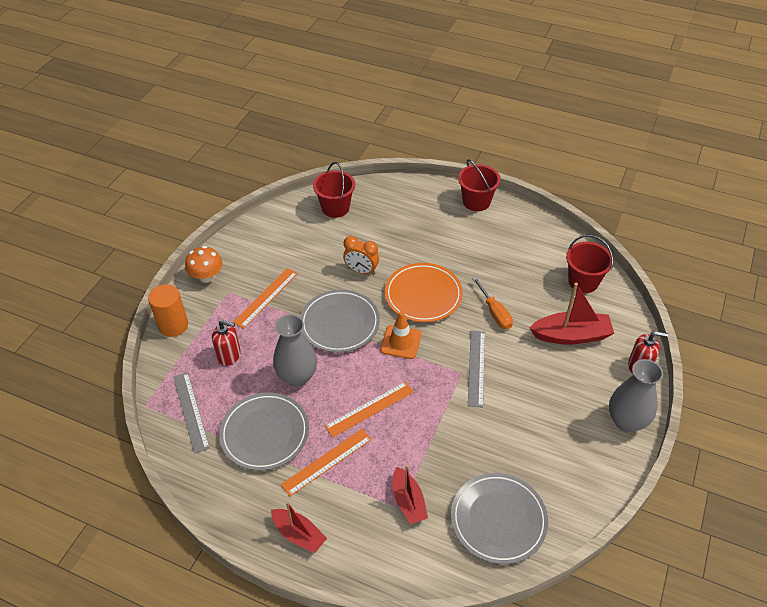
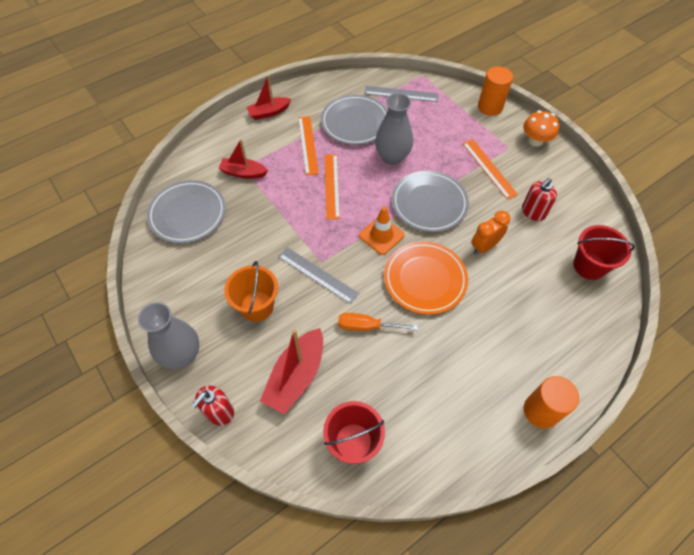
camera: 120 degrees right, 10 degrees up
red soap dispenser [212,320,241,366] -> red soap dispenser moved to [522,178,557,221]
red bucket [458,159,501,211] -> orange cylinder [524,376,579,429]
none -> orange bucket [224,261,278,322]

